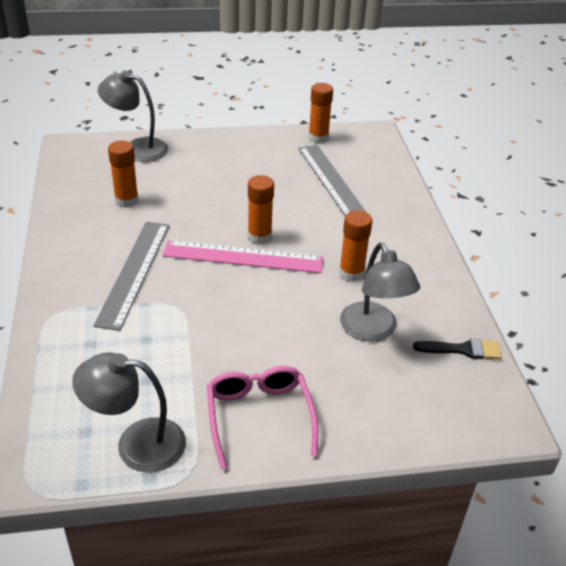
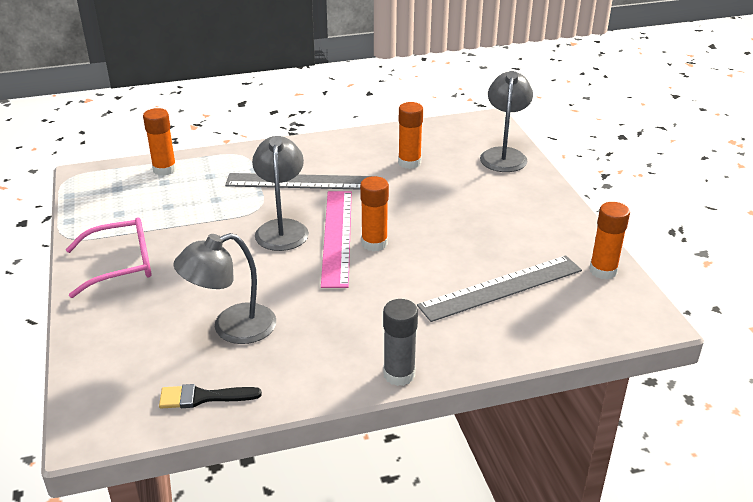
camera: 85 degrees right, 5 degrees down
grey lamp [72,352,186,473] -> grey lamp moved to [252,136,309,251]
orange glue stick [339,210,372,282] -> orange glue stick moved to [143,108,177,176]
black brush [413,338,502,359] -> black brush turned 90 degrees clockwise [159,384,262,408]
none -> grey glue stick [383,299,418,386]

